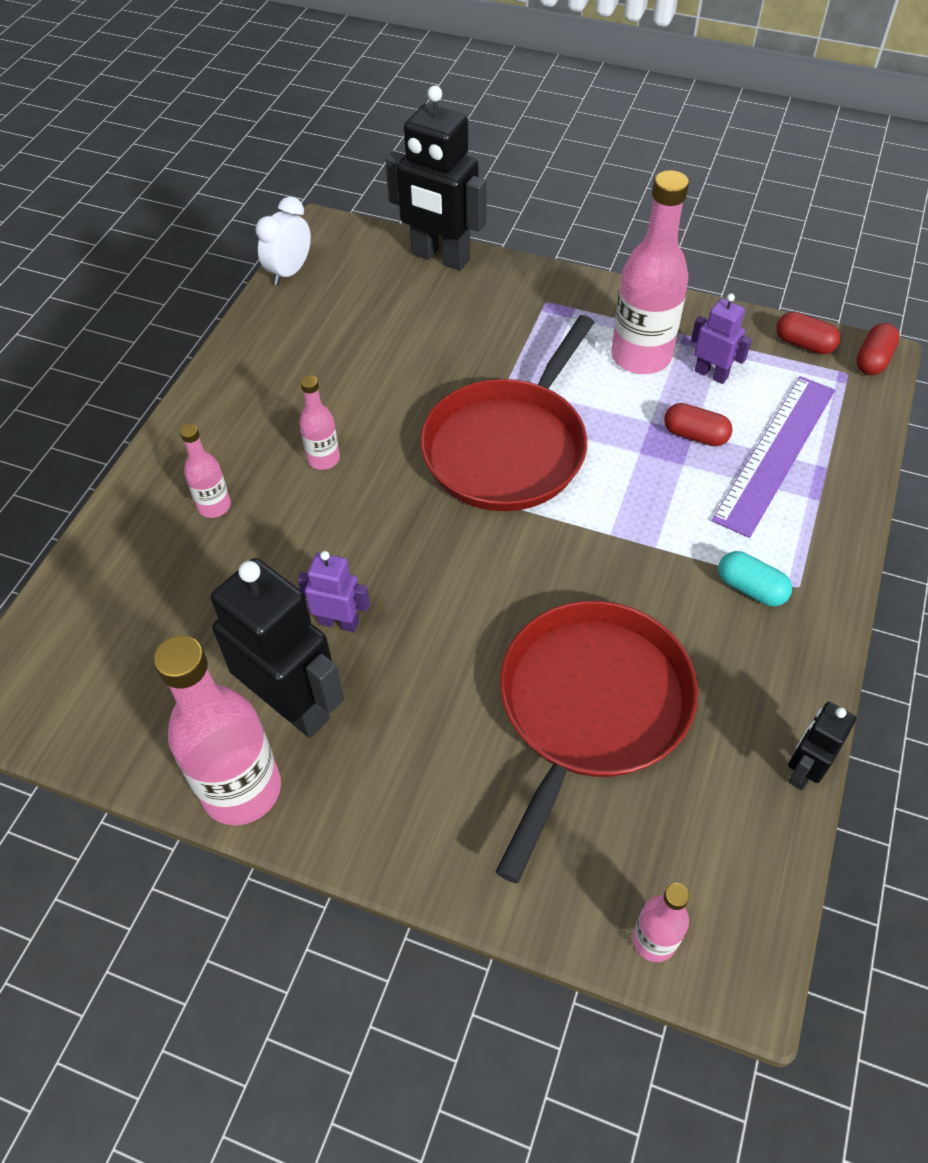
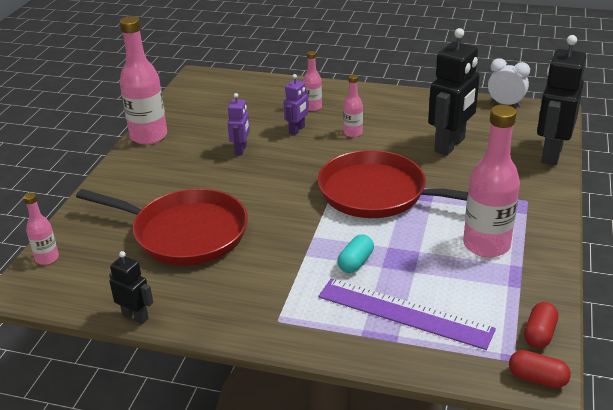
camera: 85 degrees right, 20 degrees down
black robot [211,558,344,738] -> black robot moved to [428,28,480,156]
red capsule [664,403,732,446] -> none
purple robot [691,293,752,384] -> purple robot moved to [284,74,309,135]
turquoise capsule [718,551,792,606] -> turquoise capsule moved to [338,234,374,273]

